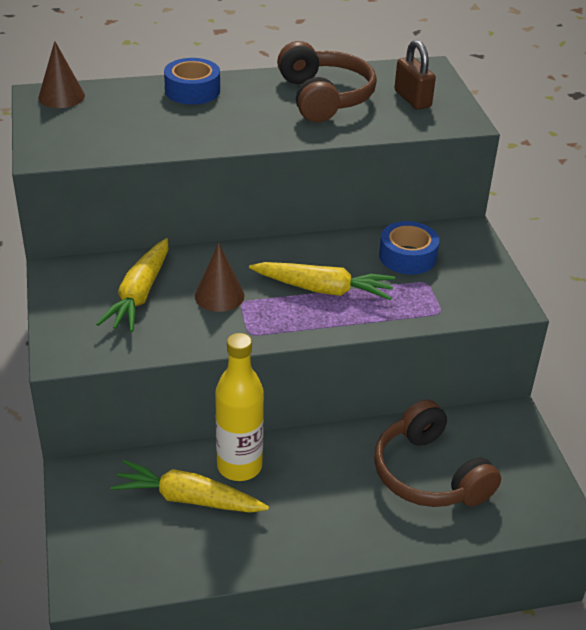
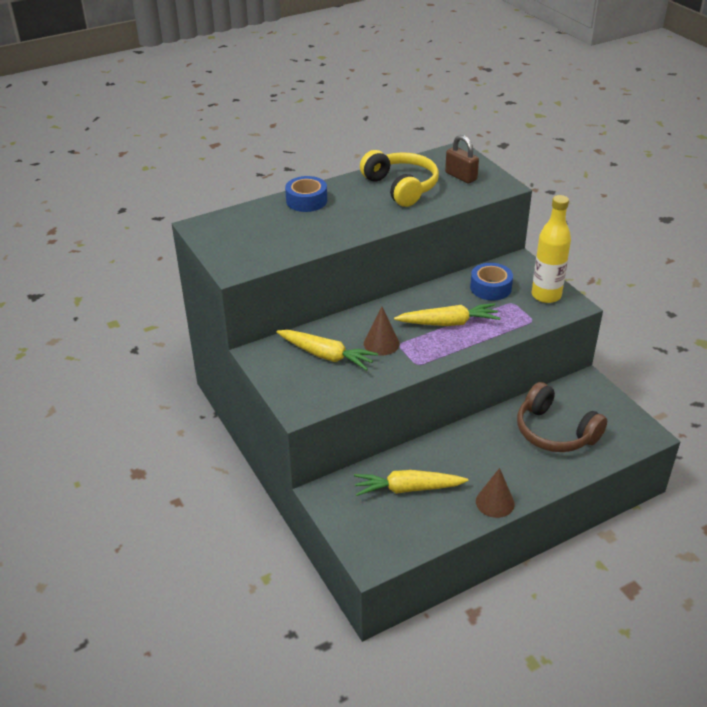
camera: 15 degrees left, 0 degrees up
brown cone [38,41,85,108] -> brown cone moved to [476,468,515,518]
yellow carrot [96,238,168,332] -> yellow carrot turned 60 degrees counterclockwise [276,330,378,371]
yellow bottle [215,333,264,481] -> yellow bottle moved to [532,195,571,303]
brown headphones [277,41,377,122] -> yellow headphones [360,150,439,207]

